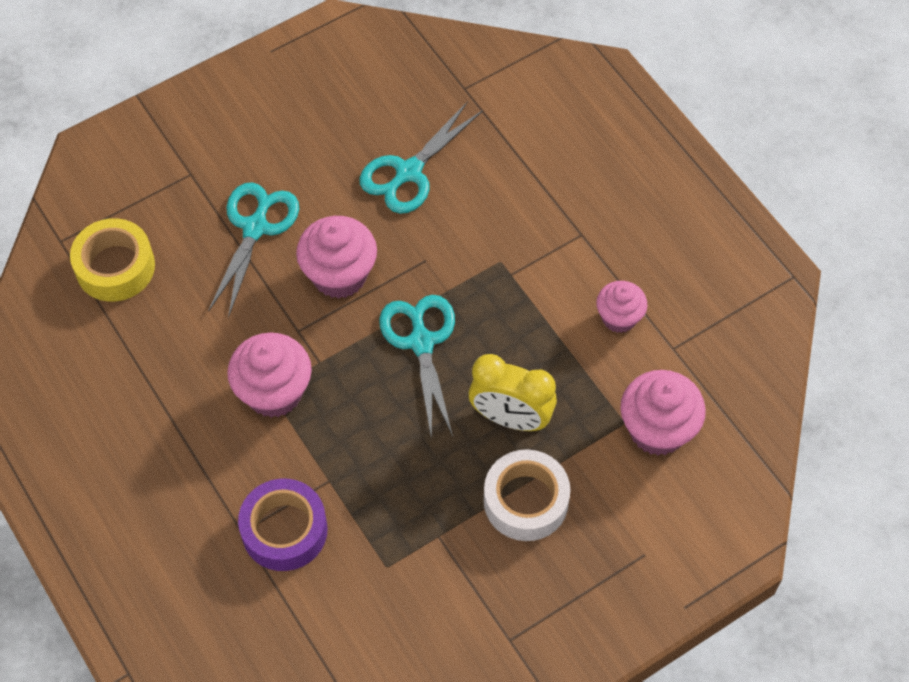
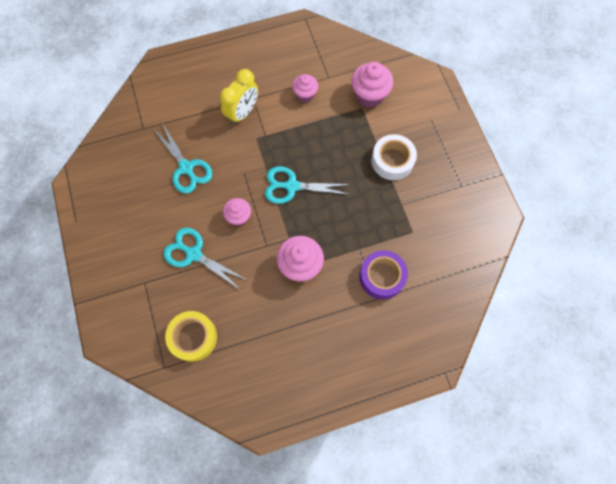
camera: 75 degrees left, 10 degrees up
pink cupcake [296,216,377,299] -> pink cupcake [223,198,251,226], size x0.63
yellow clock [469,354,557,431] -> yellow clock moved to [220,69,258,125]

